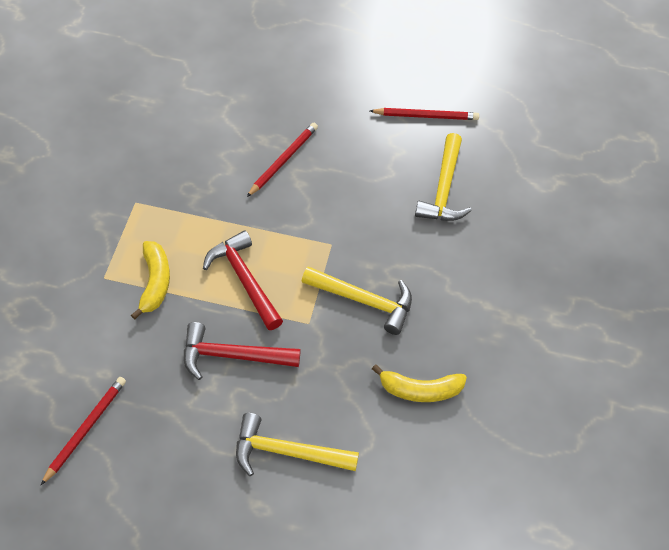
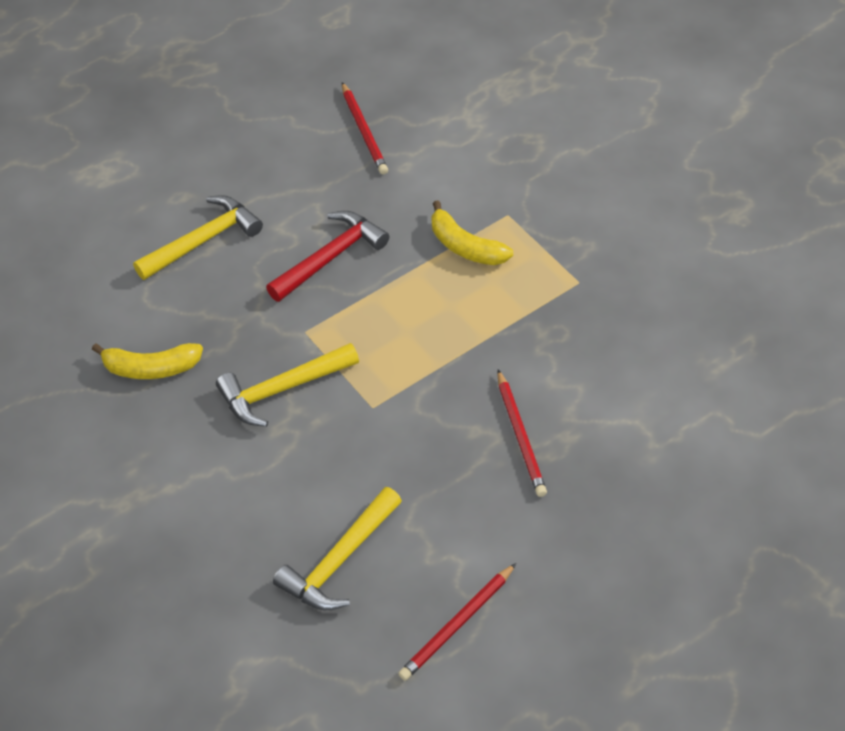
camera: 135 degrees right, 5 degrees down
red hammer [203,231,283,330] -> none
yellow banana [372,364,467,402] -> yellow banana turned 135 degrees counterclockwise [92,343,203,379]
yellow hammer [415,133,472,221] -> yellow hammer turned 105 degrees counterclockwise [273,487,402,610]

